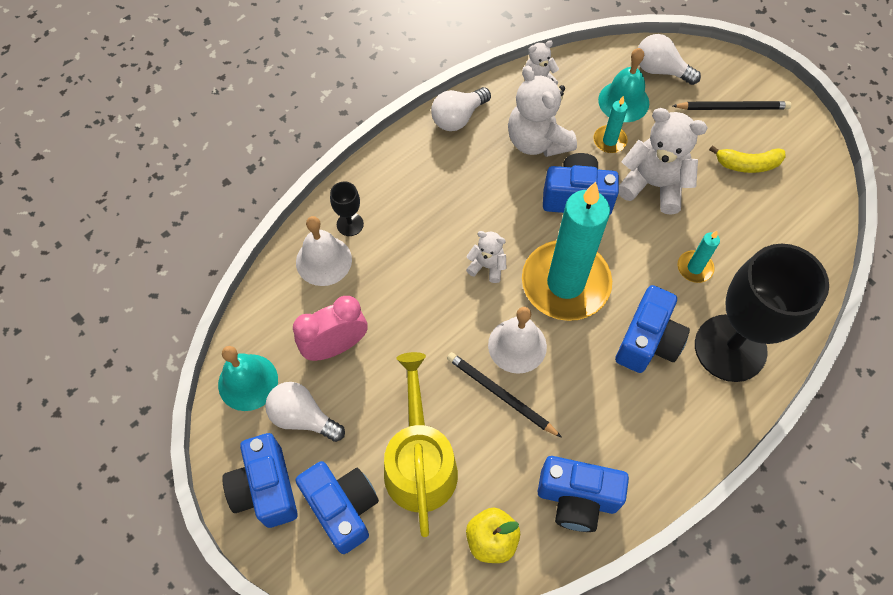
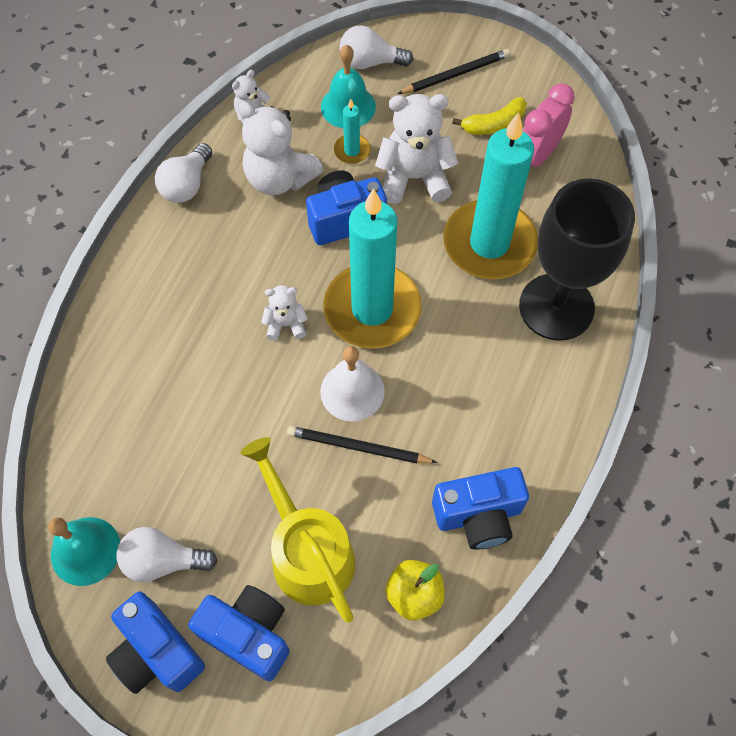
camera: 25 degrees left, 0 degrees up
pink clock [293,296,368,361] -> pink clock moved to [523,83,575,167]
white bell [296,216,352,286] -> none
black goblet [330,181,364,236] -> none
blue camera [615,285,690,373] -> none
turquoise candle [678,231,720,283] -> turquoise candle [443,112,538,279], size x2.42

